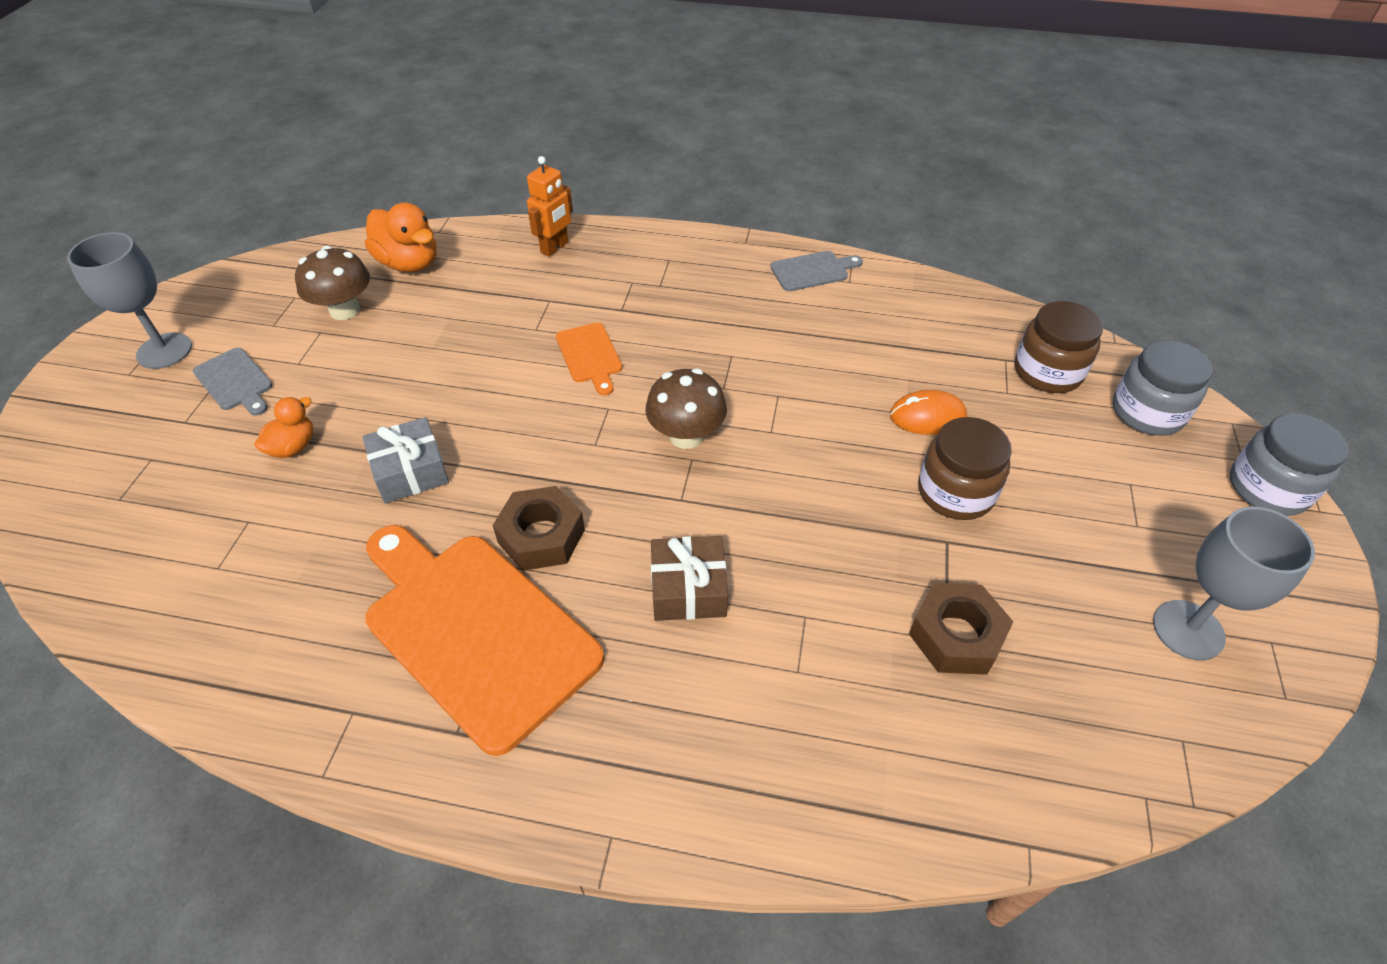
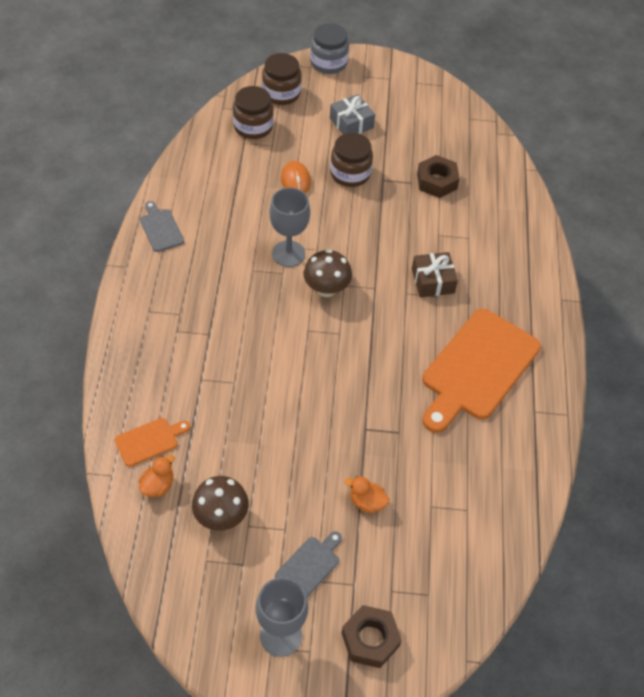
camera: 100 degrees left, 5 degrees up
grey gift [362,417,449,503] -> grey gift moved to [330,94,375,134]
orange duck [365,203,437,272] -> orange duck [139,455,174,497], size x0.59
brown nut [493,486,585,571] -> brown nut moved to [342,605,402,668]
orange robot [527,156,573,257] -> none
orange cutting board [556,323,622,396] -> orange cutting board moved to [115,418,190,467]
grey jar [1113,340,1213,436] -> brown jar [262,53,302,105]
grey goblet [1153,507,1315,660] -> grey goblet moved to [269,187,310,267]

